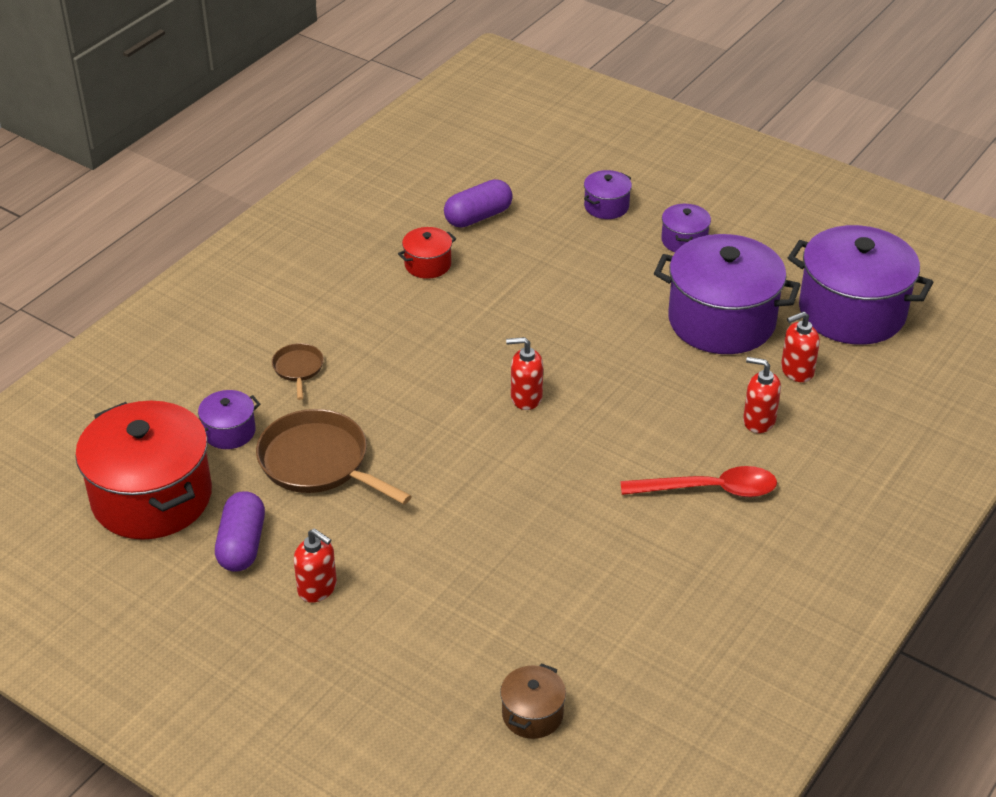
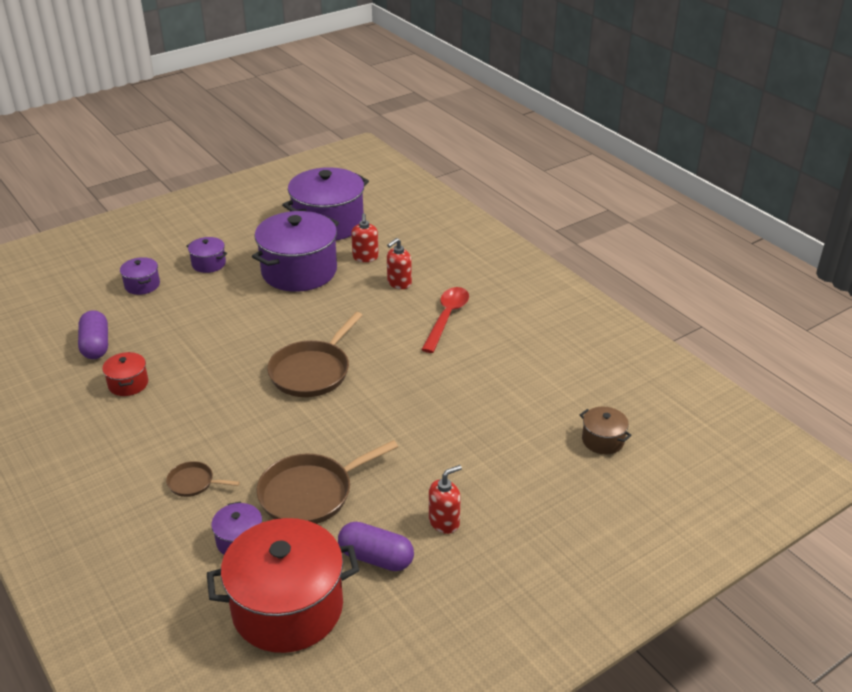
camera: 70 degrees left, 5 degrees down
red soap dispenser [506,337,543,410] -> brown pan [267,312,363,397]

